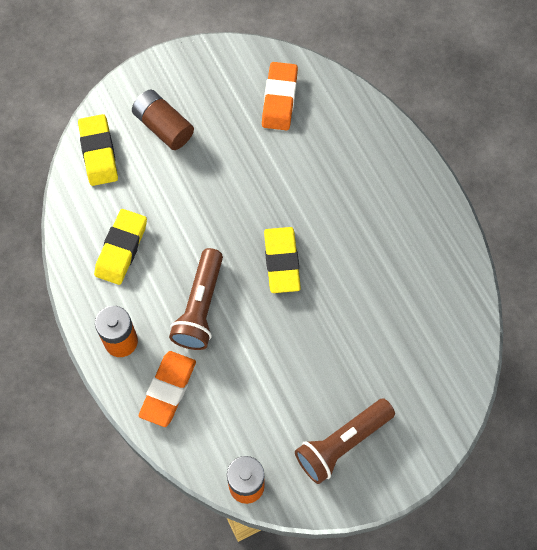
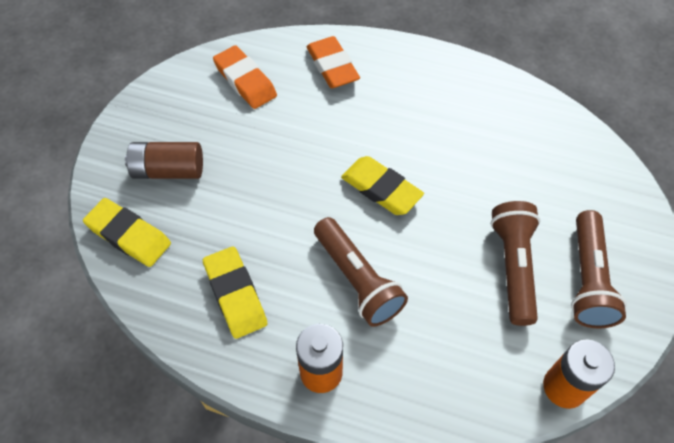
camera: 45 degrees left, 10 degrees down
orange eraser [139,351,196,427] -> orange eraser moved to [306,36,360,88]
none -> brown flashlight [491,201,540,326]

